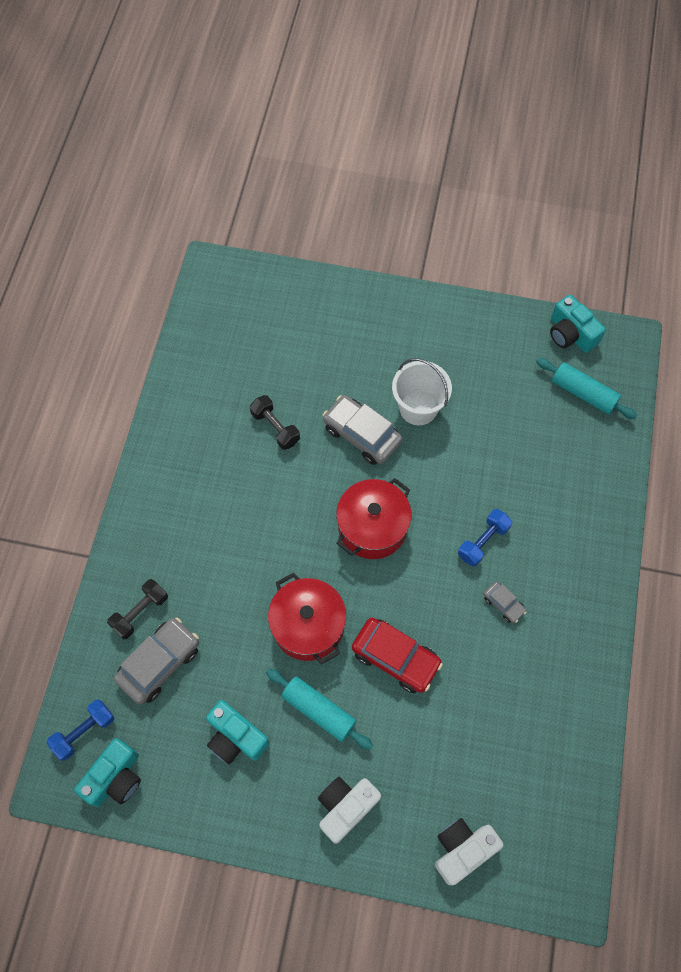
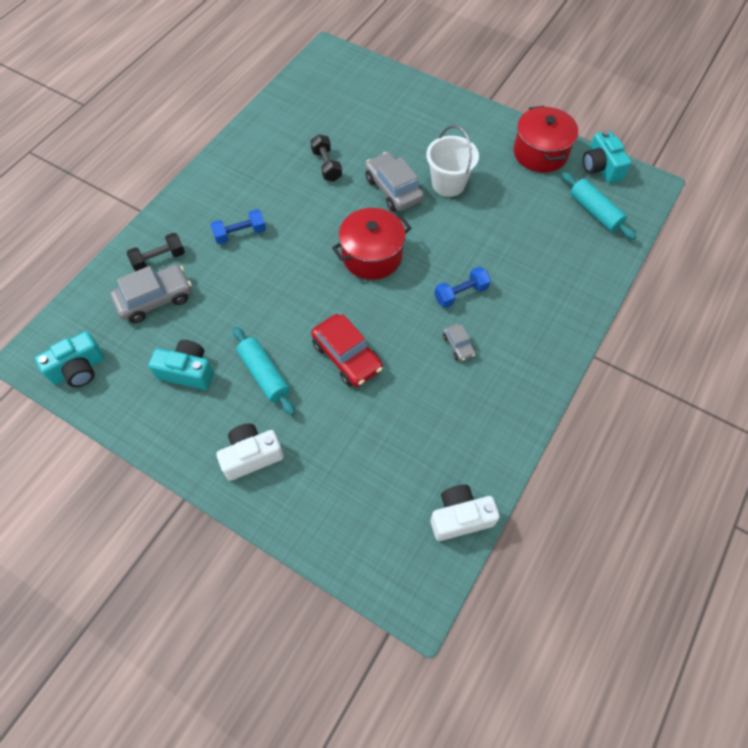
camera: 20 degrees right, 5 degrees down
blue dumbbell [46,699,114,761] -> blue dumbbell moved to [210,209,266,244]
turquoise camera [206,700,270,765] -> turquoise camera turned 135 degrees clockwise [148,340,214,390]
red pot [268,573,346,664] -> red pot moved to [513,106,578,173]
white camera [435,818,504,885] -> white camera moved to [430,485,500,541]

